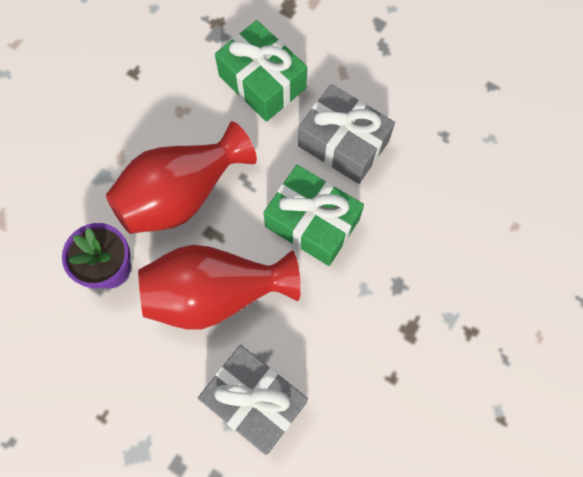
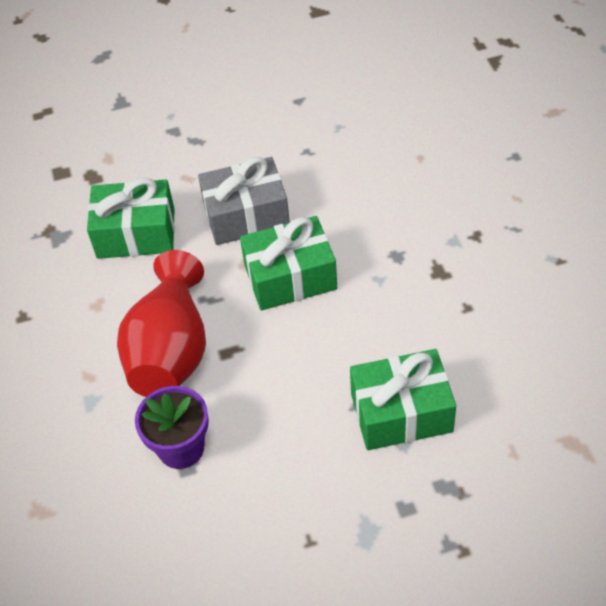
camera: 45 degrees left, 20 degrees down
red vase [138,245,301,330] -> none
grey gift [198,345,308,455] -> green gift [350,349,456,450]

